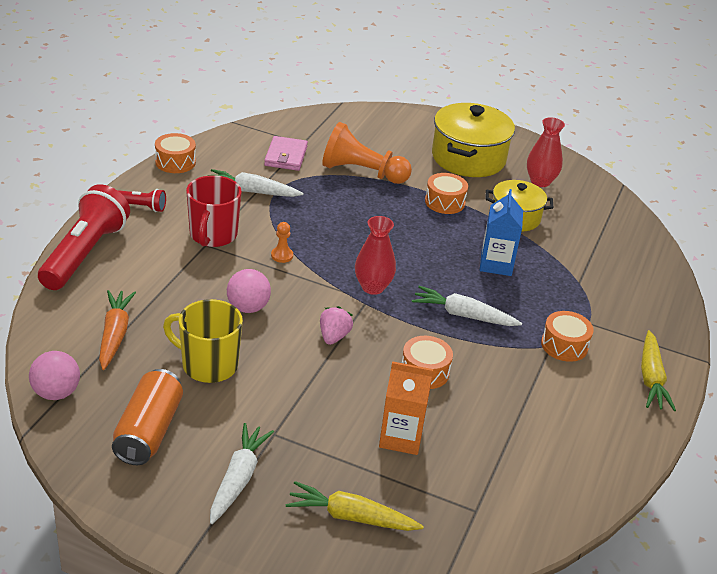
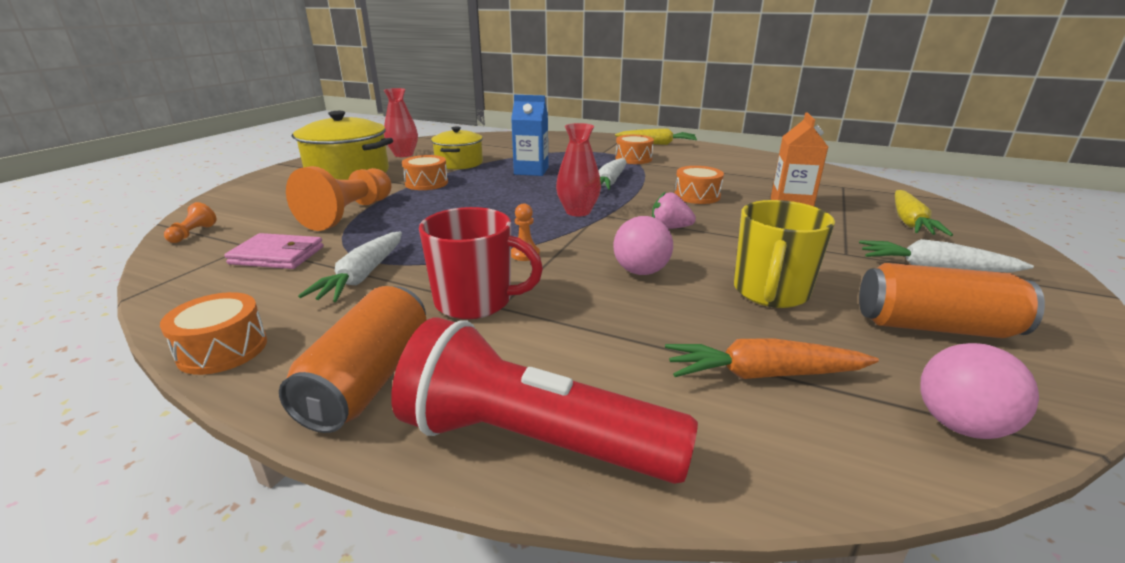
camera: 85 degrees left, 10 degrees down
red flashlight [117,189,166,212] -> orange can [279,286,427,433]
none -> orange pawn [164,202,216,243]

